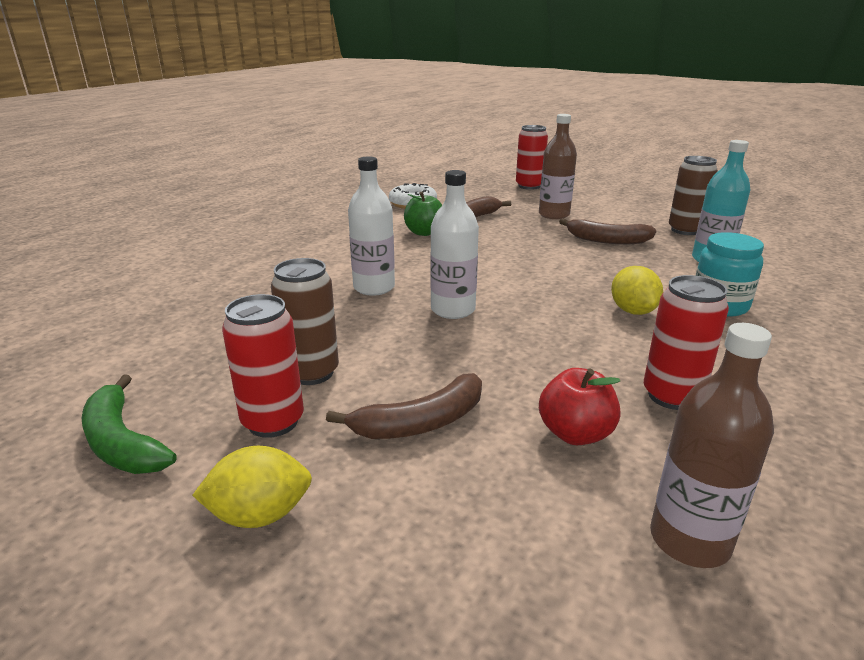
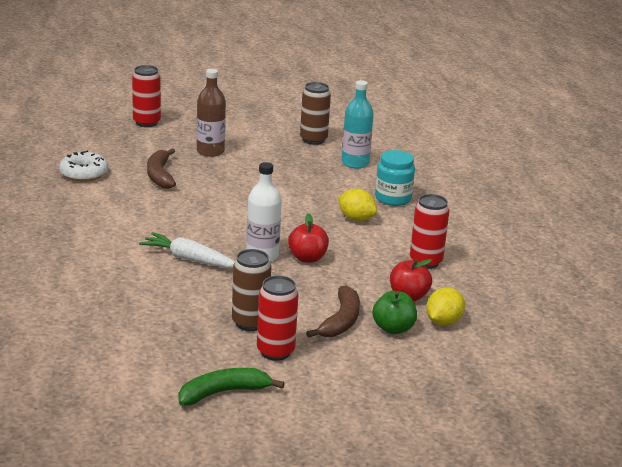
camera: 45 degrees left, 0 degrees up
green banana [82,375,176,474] -> green banana turned 150 degrees clockwise [179,368,285,406]
yellow lemon [192,446,312,528] -> yellow lemon moved to [426,287,465,326]
white bottle [348,156,395,296] -> white carrot [139,232,235,268]
green apple [404,192,442,236] -> green apple moved to [372,291,417,334]
brown banana [559,218,657,244] -> none
brown bottle [650,323,774,568] -> none
none -> red apple [288,213,329,263]

